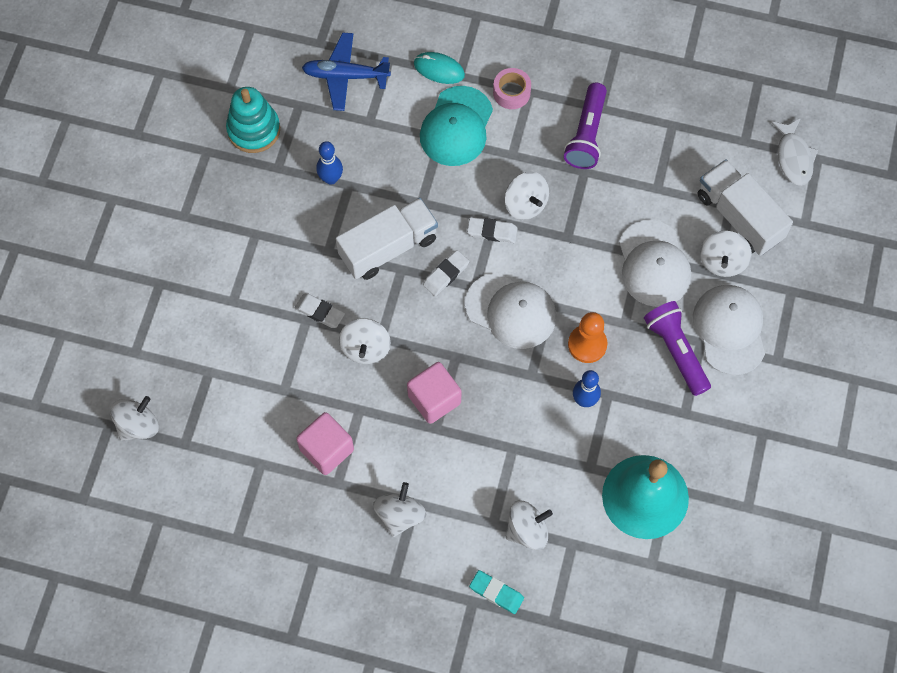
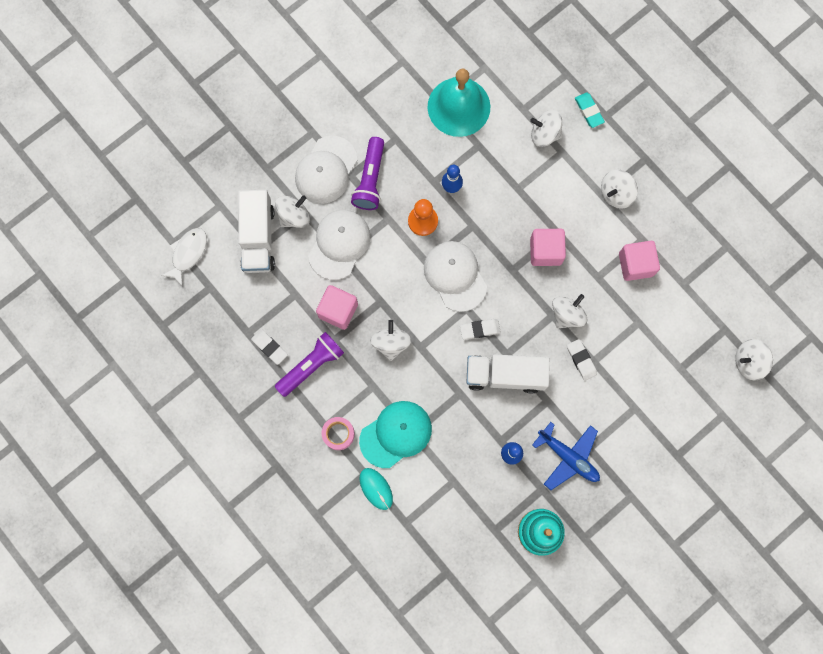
camera: 145 degrees left, 10 degrees up
blue plane [302,32,391,111] -> blue plane moved to [532,422,600,490]
white eraser [467,217,518,243] -> white eraser moved to [251,329,288,365]
none -> pink cube [316,285,358,330]

